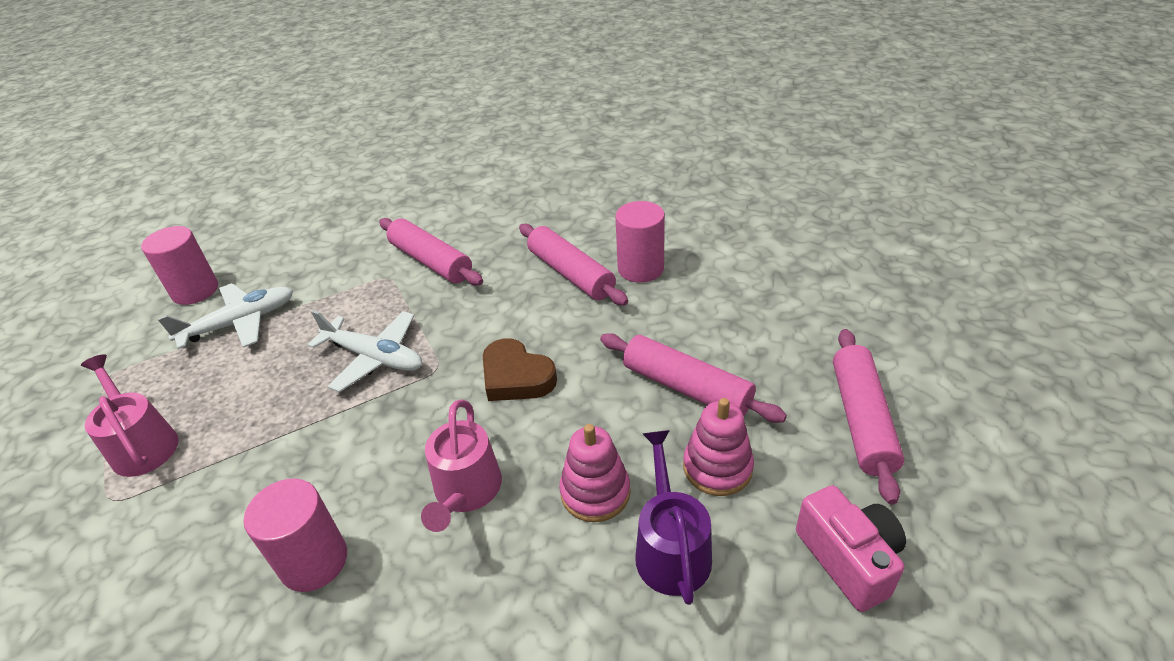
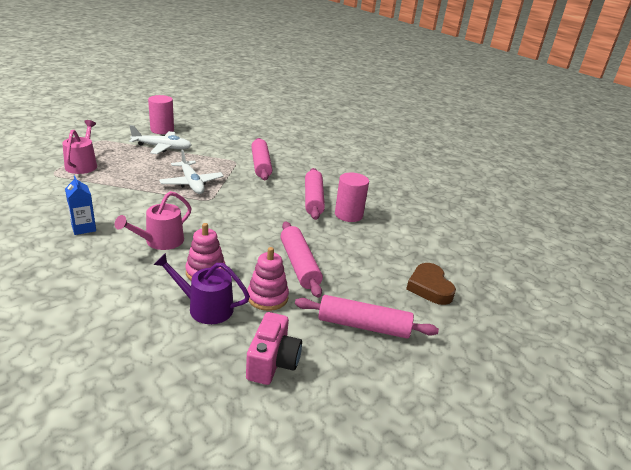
camera: 30 degrees right, 10 degrees down
pink cylinder [244,479,347,592] -> blue carton [65,175,96,235]
brown heart [483,338,557,401] -> brown heart moved to [406,263,456,305]
purple watering can [635,430,712,605] -> purple watering can turned 105 degrees counterclockwise [153,253,250,324]
pink rolling pin [833,329,904,505] -> pink rolling pin turned 60 degrees clockwise [295,295,439,339]

